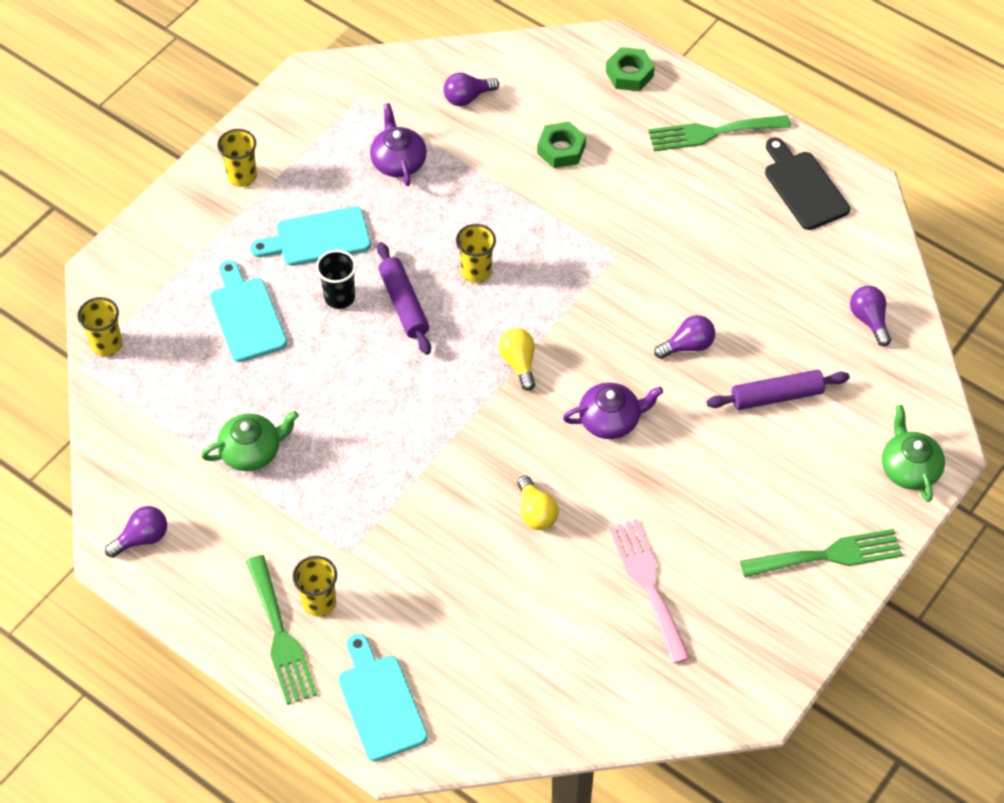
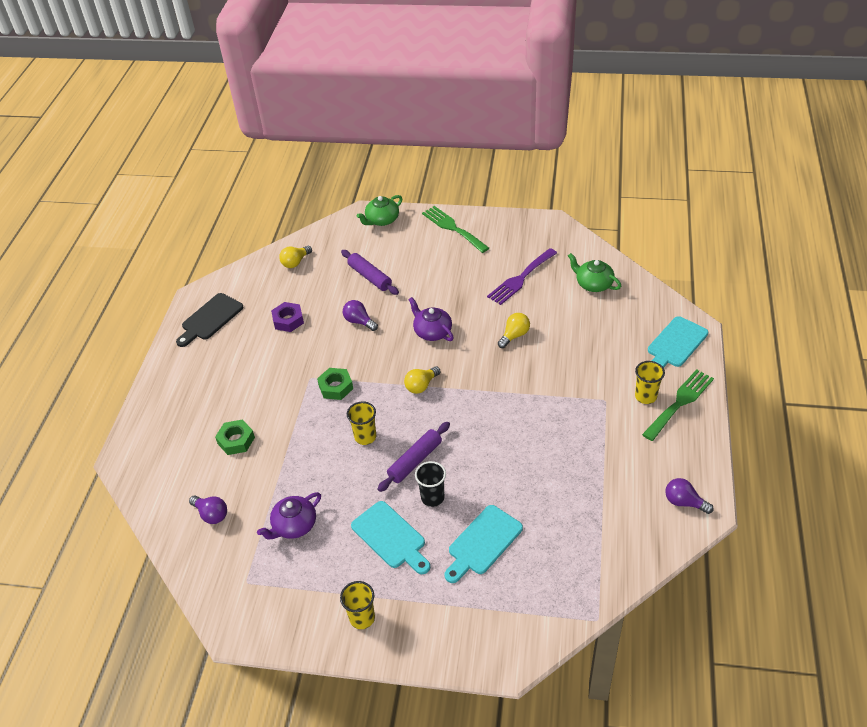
camera: 115 degrees left, 10 degrees down
yellow cup [77,297,122,357] -> none
green teapot [201,411,299,471] -> green teapot moved to [568,253,621,292]
green nut [606,47,655,91] -> green nut moved to [317,368,353,400]
pink fork [609,519,690,664] -> purple fork [487,248,557,305]
green fork [648,115,791,151] -> none
purple light bulb [850,286,891,346] -> yellow light bulb [279,246,312,268]
none -> purple nut [271,302,304,332]

